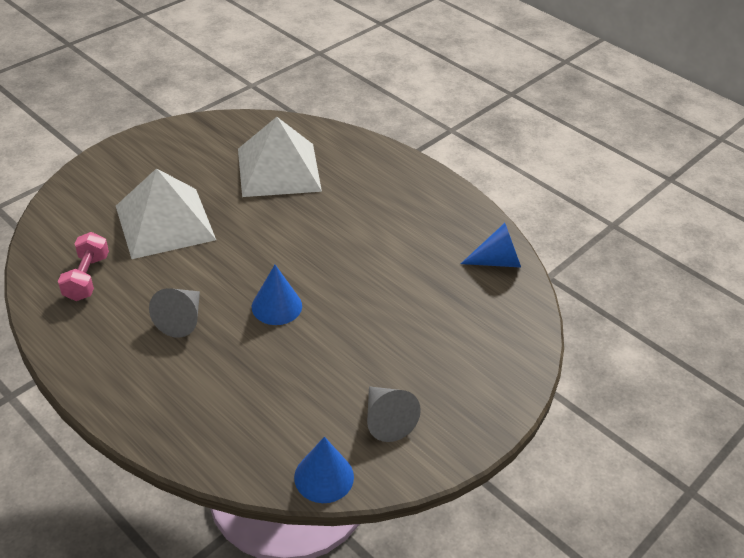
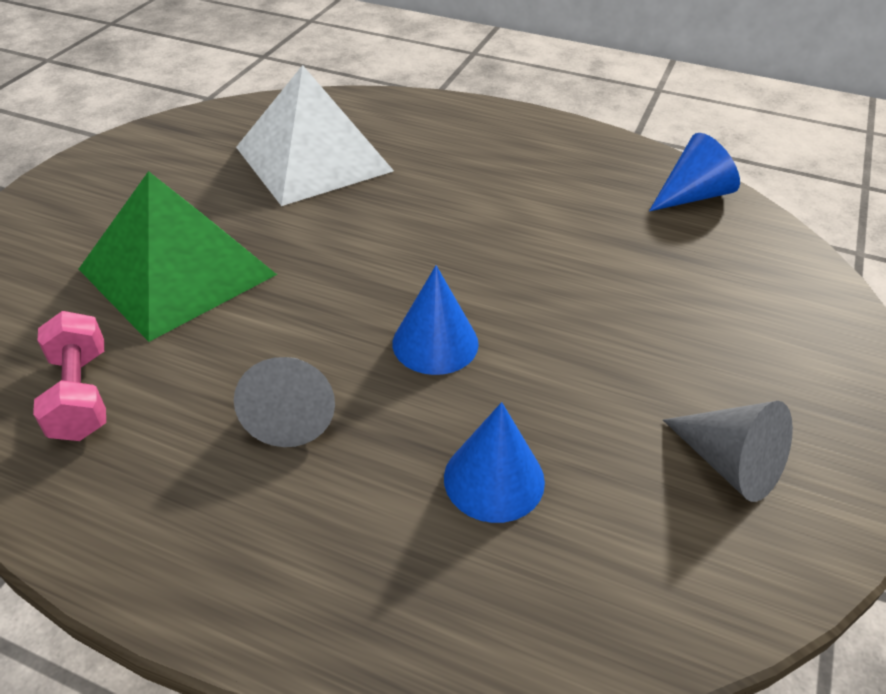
camera: 20 degrees left, 0 degrees up
white pyramid [116,168,216,259] -> green pyramid [79,171,277,342]
blue cone [294,437,354,503] -> blue cone moved to [444,402,545,523]

